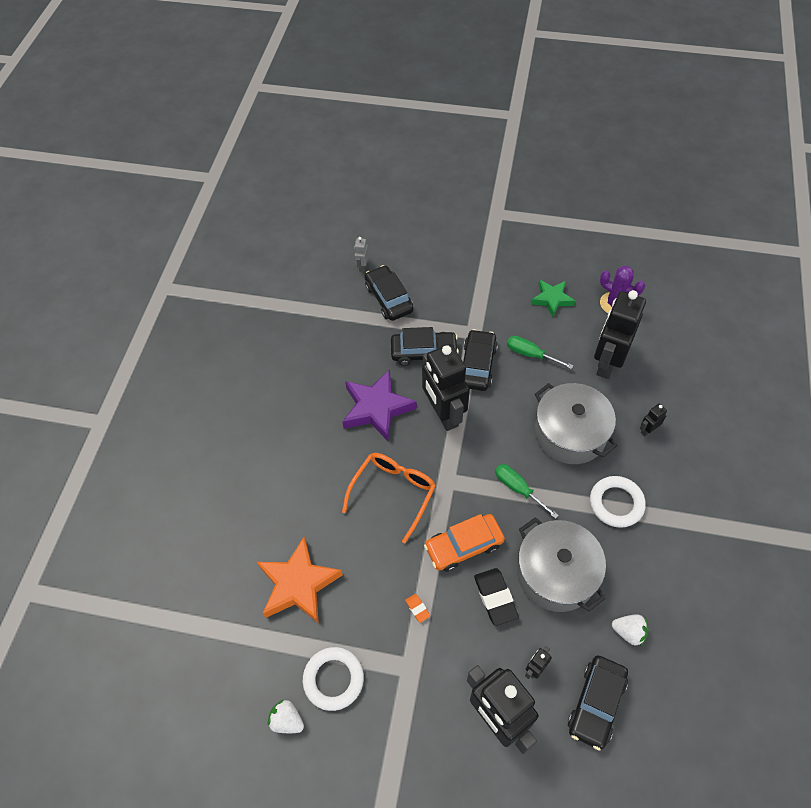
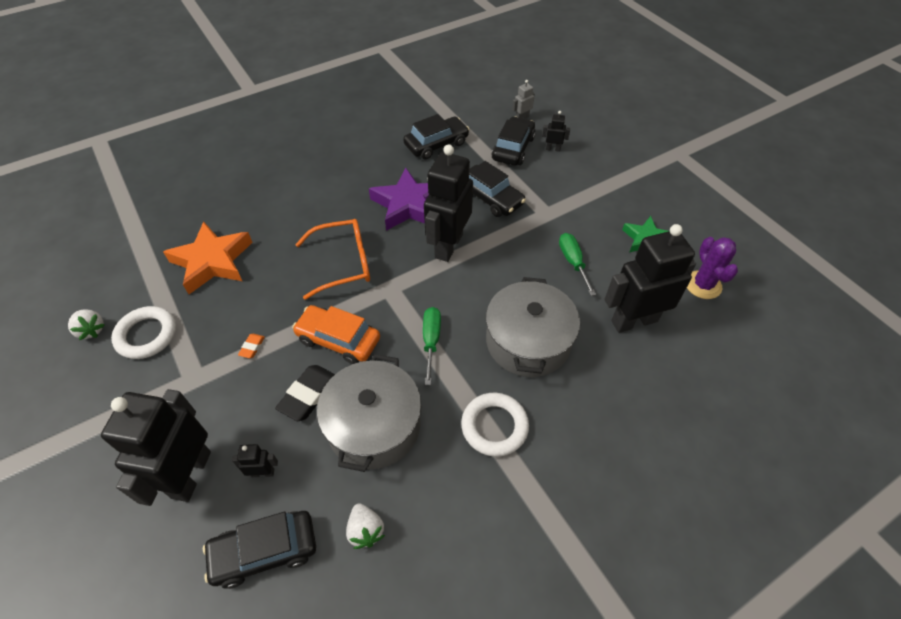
camera: 45 degrees right, 5 degrees down
white strawberry [268,700,304,733] -> white strawberry turned 150 degrees clockwise [68,309,105,340]
black car [463,329,498,391] -> black car moved to [403,114,469,159]
black robot [640,403,667,436] -> black robot moved to [542,111,570,152]

